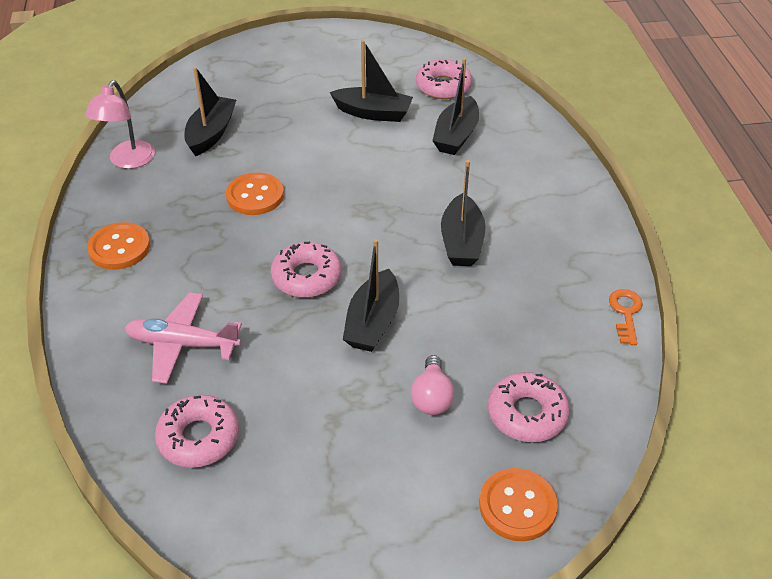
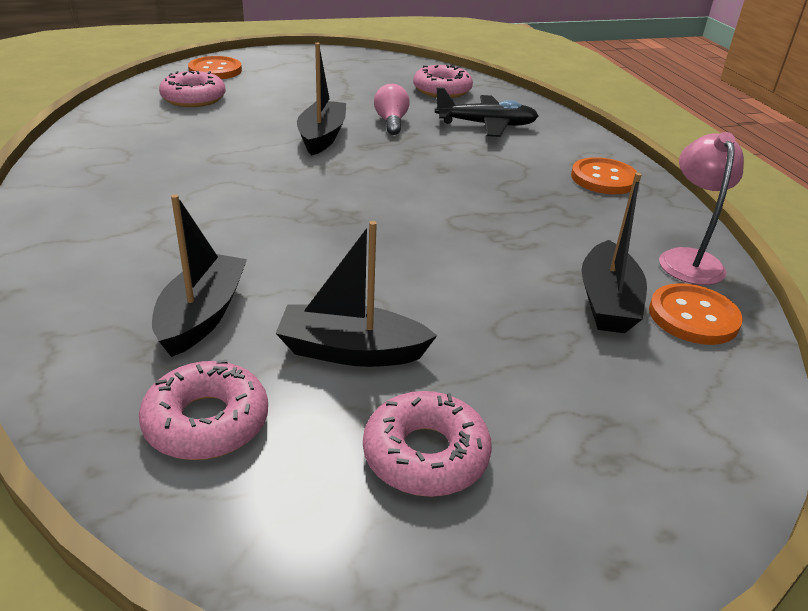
camera: 170 degrees right, 10 degrees down
pink plane [125,292,242,384] -> black plane [435,87,538,137]
orange button [226,172,284,215] -> orange button moved to [649,283,743,345]
pink donut [271,242,342,298] -> pink donut moved to [363,391,492,497]
pink light bulb [411,355,454,415] -> pink light bulb moved to [374,84,410,135]
black boat [441,160,486,266] -> none
orange key [609,289,643,345] -> none

